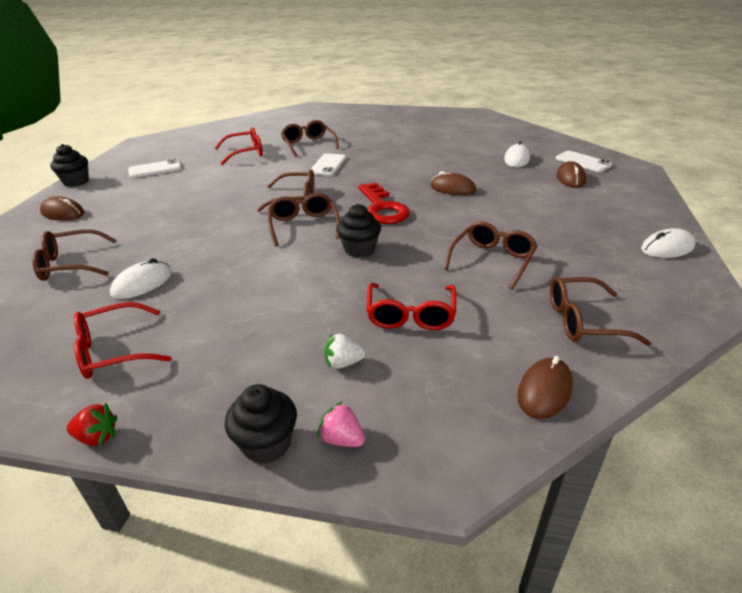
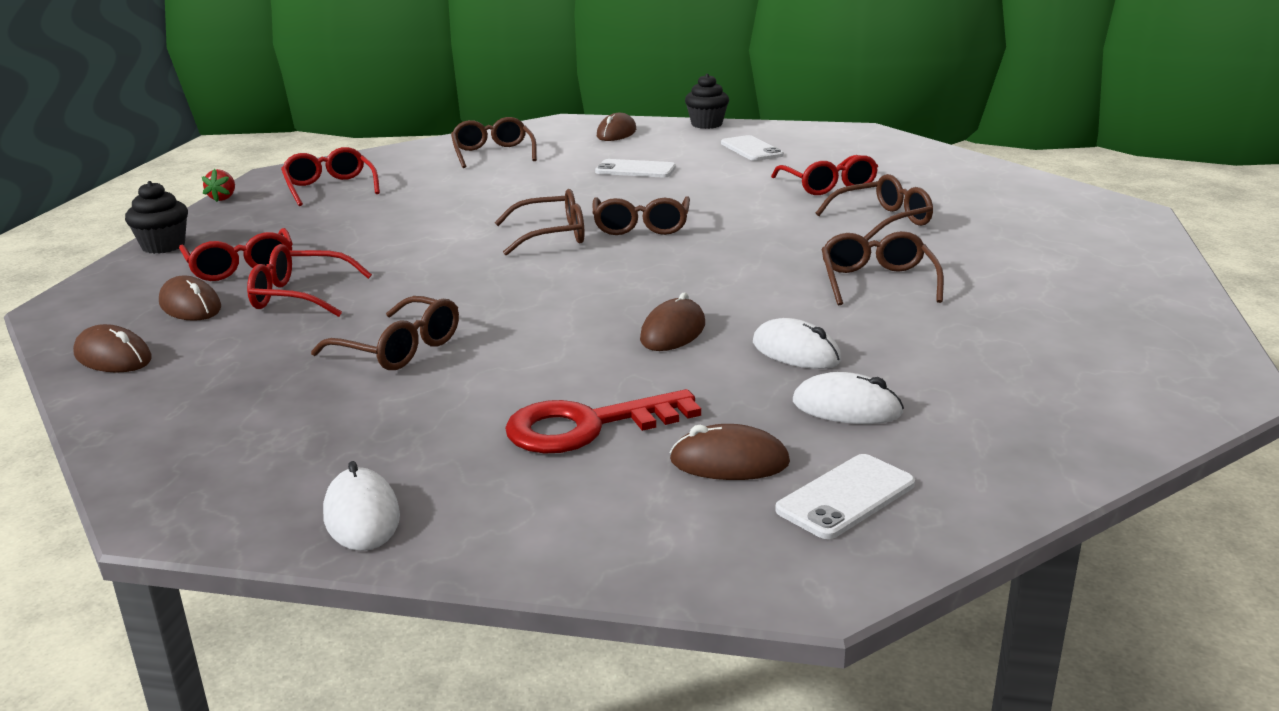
camera: 90 degrees right, 10 degrees down
white mouse [110,258,172,299] -> white mouse moved to [753,318,841,369]
white phone [311,153,346,176] -> white phone moved to [595,159,676,178]
pink strawberry [317,401,365,447] -> none
white strawberry [324,334,366,369] -> red glasses [179,228,293,281]
black cupcake [337,204,381,258] -> none
red key [358,183,410,224] -> red key moved to [505,389,701,454]
brown glasses [550,276,651,346] -> brown glasses moved to [821,231,944,306]
none -> brown mouse [159,275,221,321]

